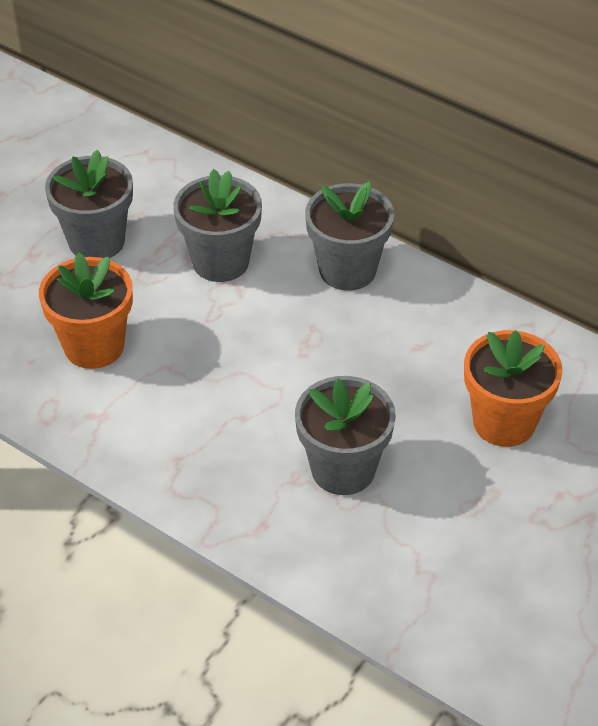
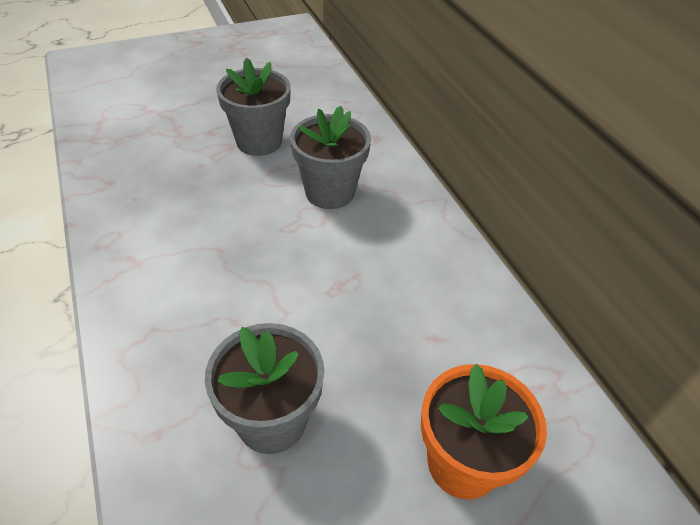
camera: 30 degrees right, 0 degrees up
orange flower pot [39,253,133,369] -> none
grey flower pot [305,182,394,291] -> none

